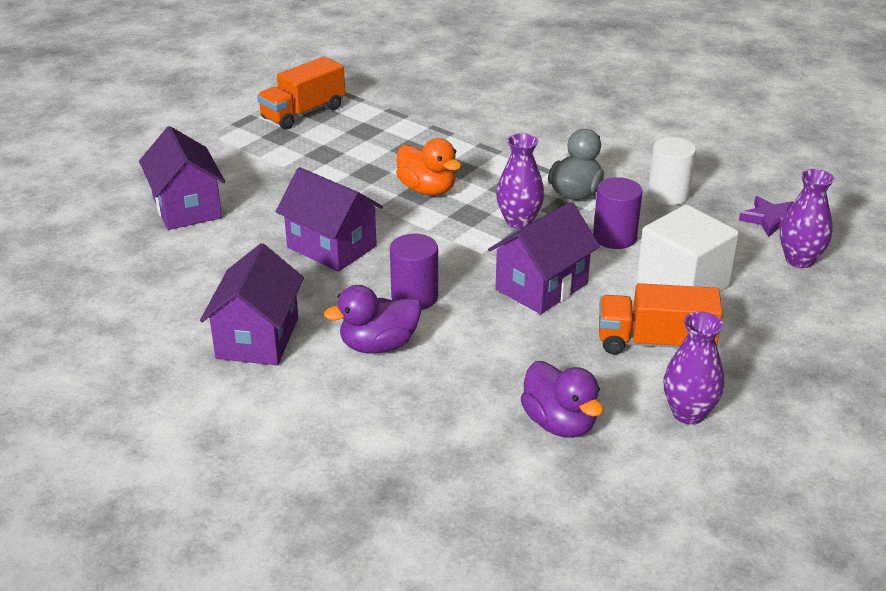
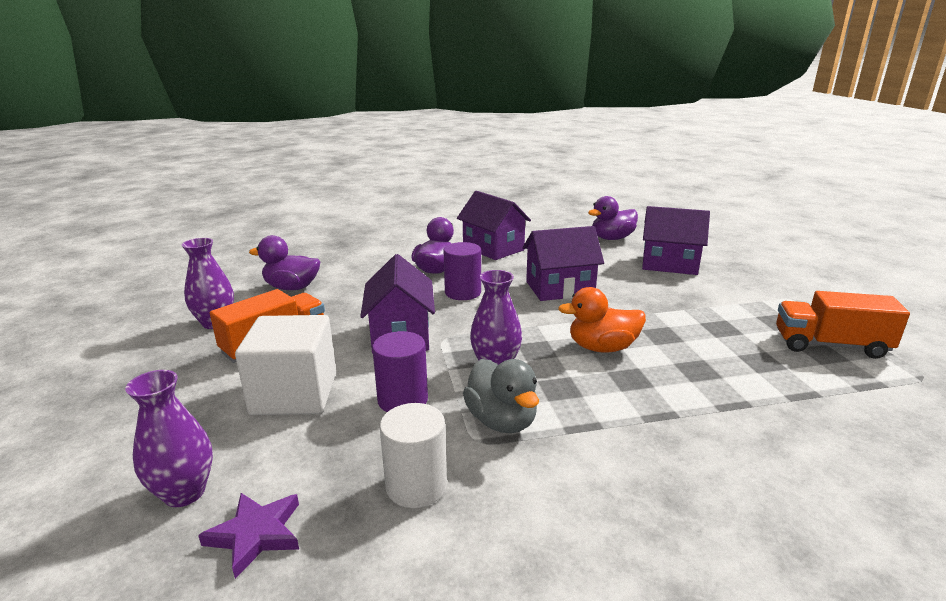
camera: 130 degrees right, 10 degrees down
orange truck [257,56,345,130] -> orange truck turned 75 degrees counterclockwise [776,291,910,359]
none -> purple duck [588,196,638,240]

